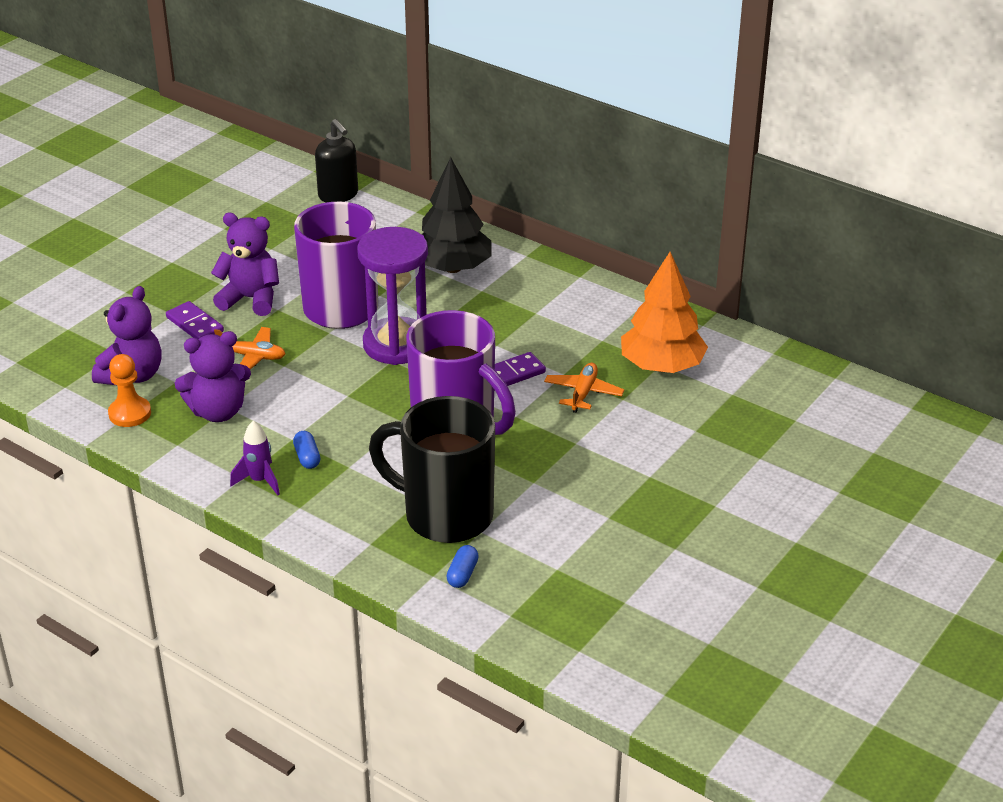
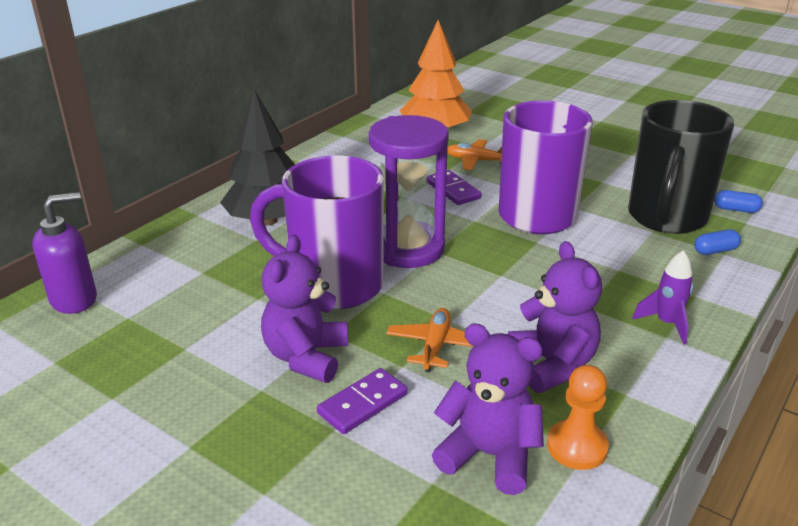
camera: 90 degrees left, 5 degrees down
blue capsule [293,431,320,469] -> blue capsule moved to [694,229,741,255]
black soap dispenser [315,119,358,202] -> purple soap dispenser [32,192,97,314]

